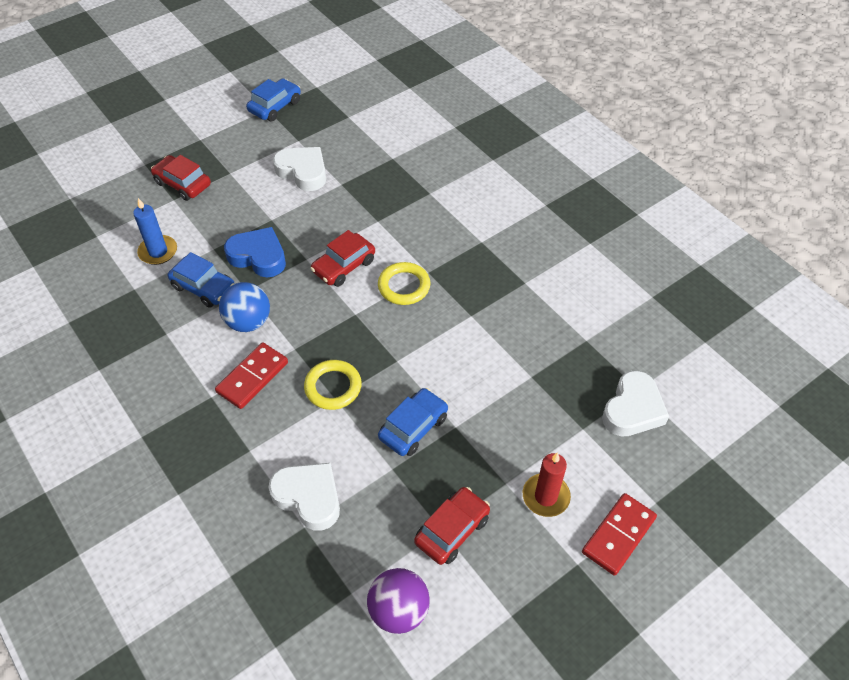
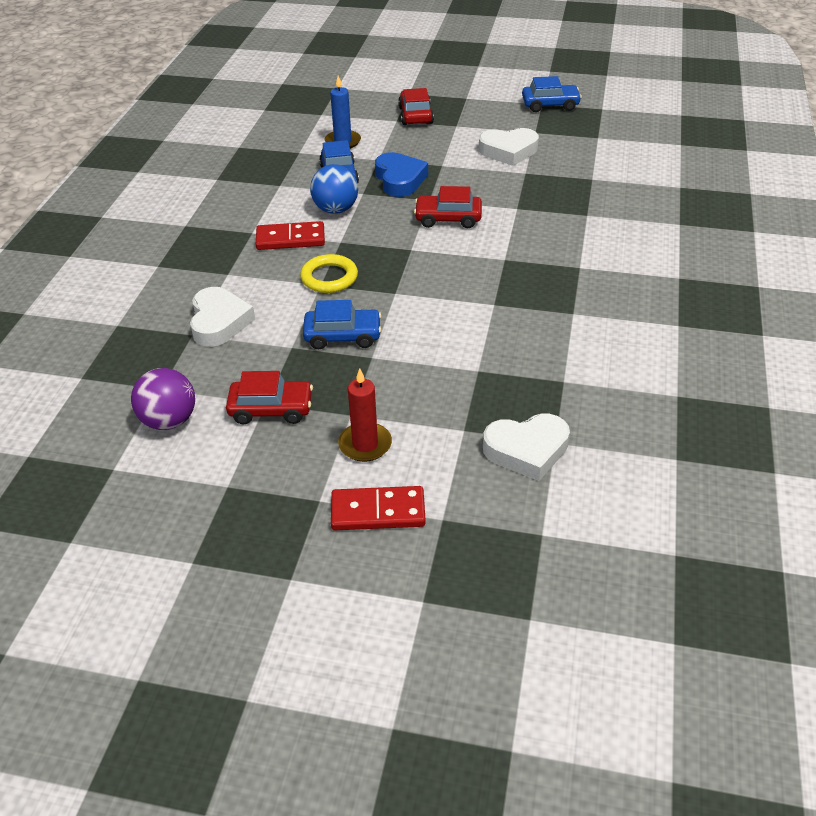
camera: 50 degrees right, 10 degrees down
white heart [273,147,326,191] -> white heart turned 90 degrees clockwise [479,128,539,166]
yellow ring [378,262,431,305] -> none

